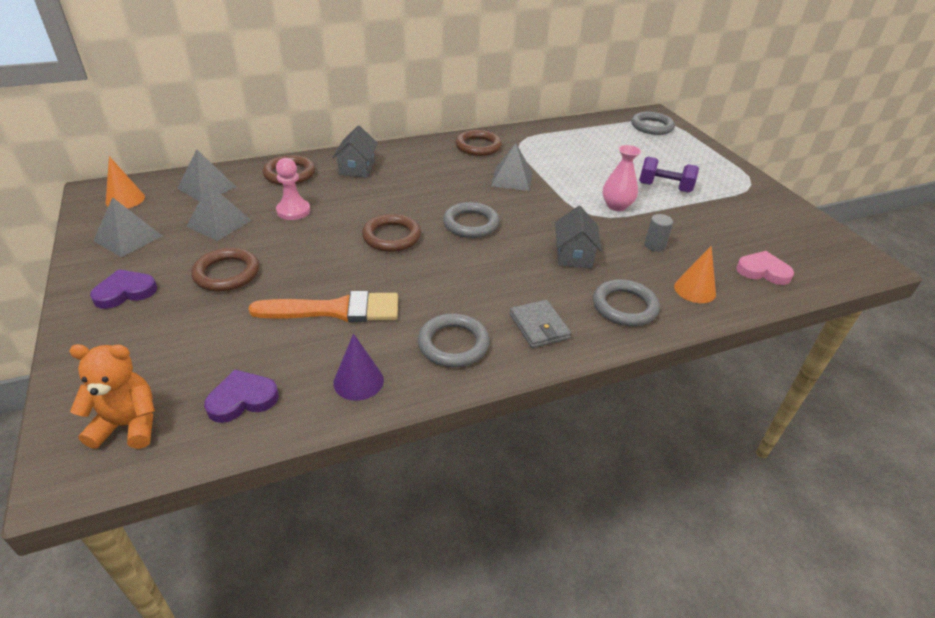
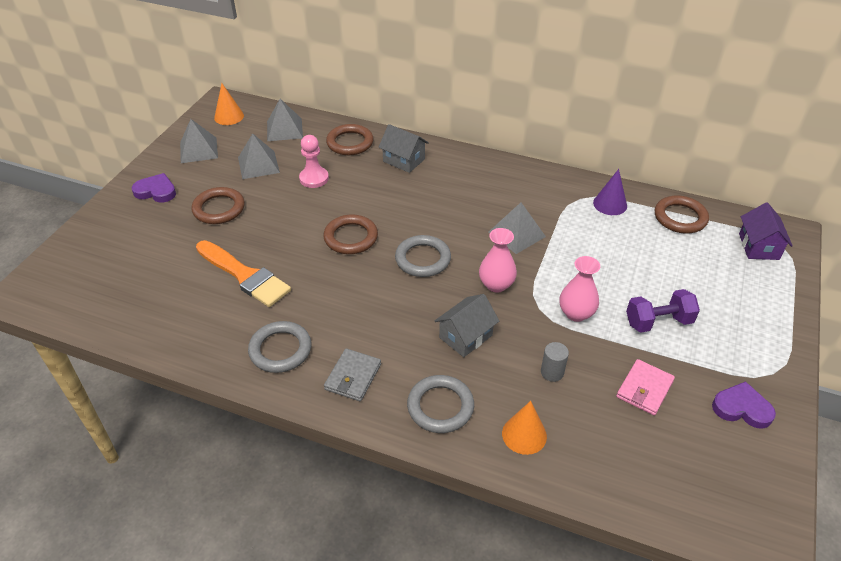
camera: 45 degrees right, 5 degrees up
orange teddy bear [69,344,155,449] -> none
purple heart [204,369,279,423] -> purple heart moved to [712,381,776,429]
grey house [332,125,378,178] -> grey house turned 75 degrees clockwise [379,124,429,173]
purple cone [333,333,384,401] -> purple cone moved to [593,169,627,215]
brown ring [455,130,502,156] -> brown ring moved to [655,195,709,234]
grey ring [631,112,675,135] -> purple house [739,202,793,260]
purple dumbbell [639,157,699,193] -> purple dumbbell turned 75 degrees counterclockwise [626,289,700,333]
pink heart [736,251,794,285] -> none
none -> pink vase [479,228,517,293]
none -> pink wallet [616,359,675,416]

